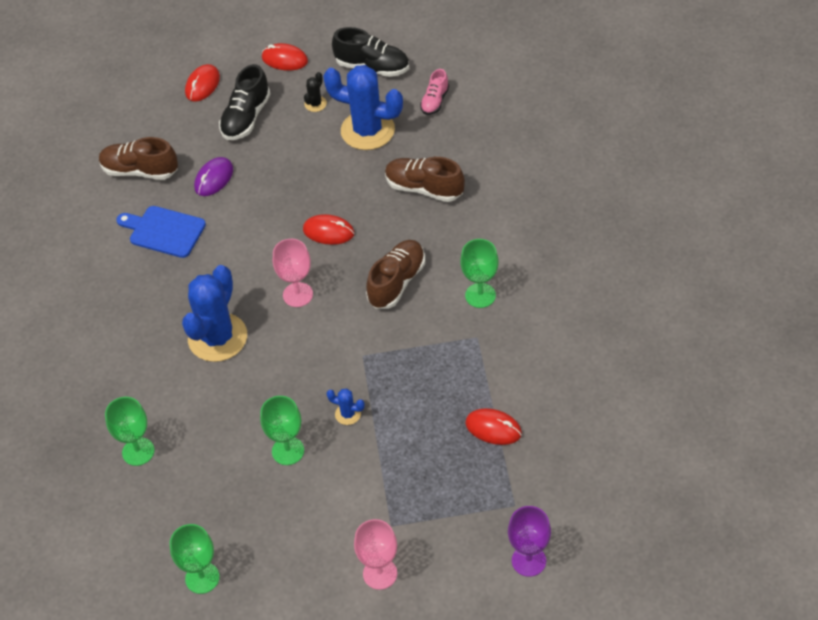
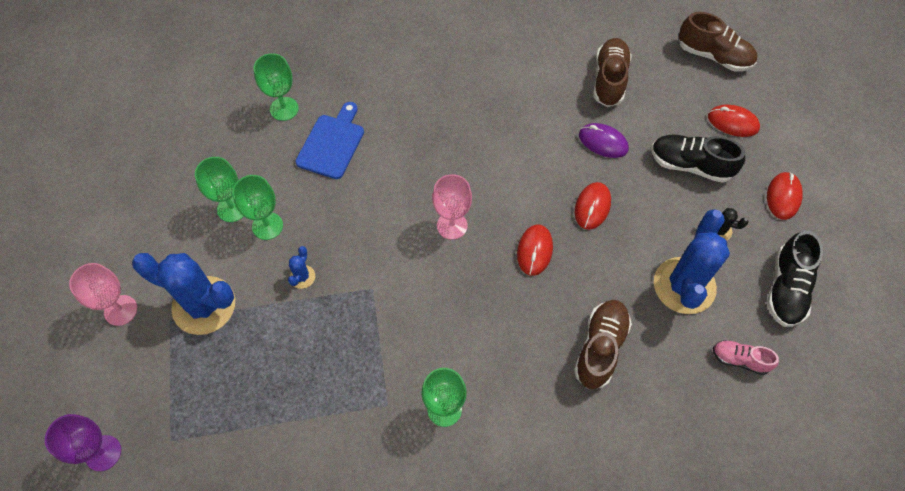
camera: 85 degrees right, 10 degrees up
blue cutting board [116,206,206,258] -> blue cutting board moved to [296,102,364,179]
green goblet [170,524,220,594] -> green goblet moved to [195,157,244,222]
blue cactus [182,265,247,362] -> blue cactus moved to [132,253,235,335]
brown shoe [366,240,425,309] -> brown shoe moved to [679,12,757,72]
red mouse [465,408,522,445] -> red mouse moved to [575,182,611,230]

